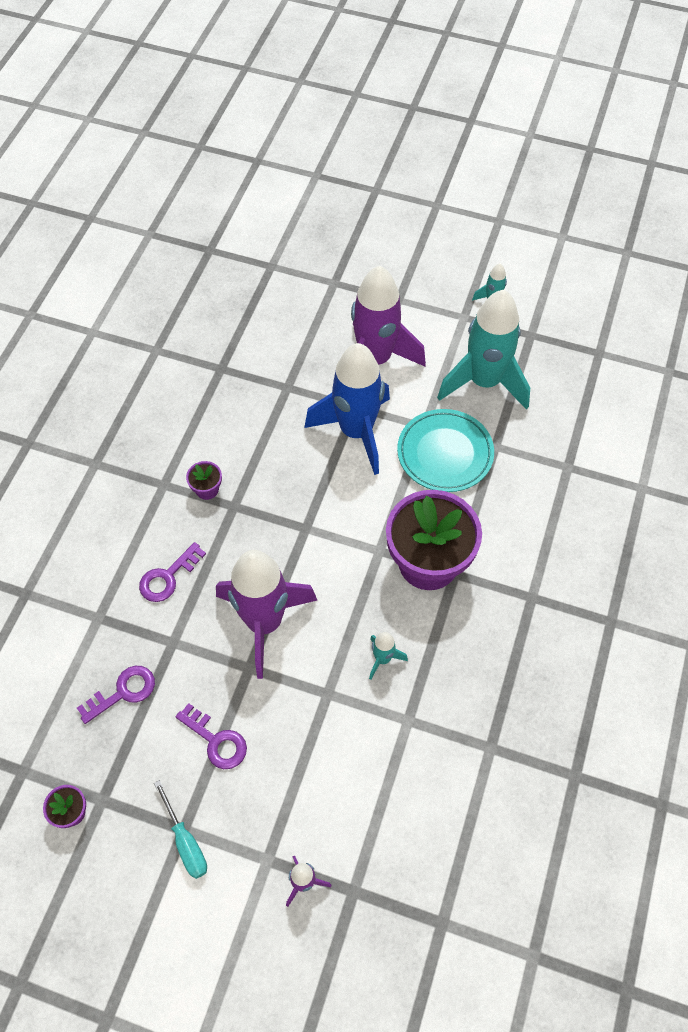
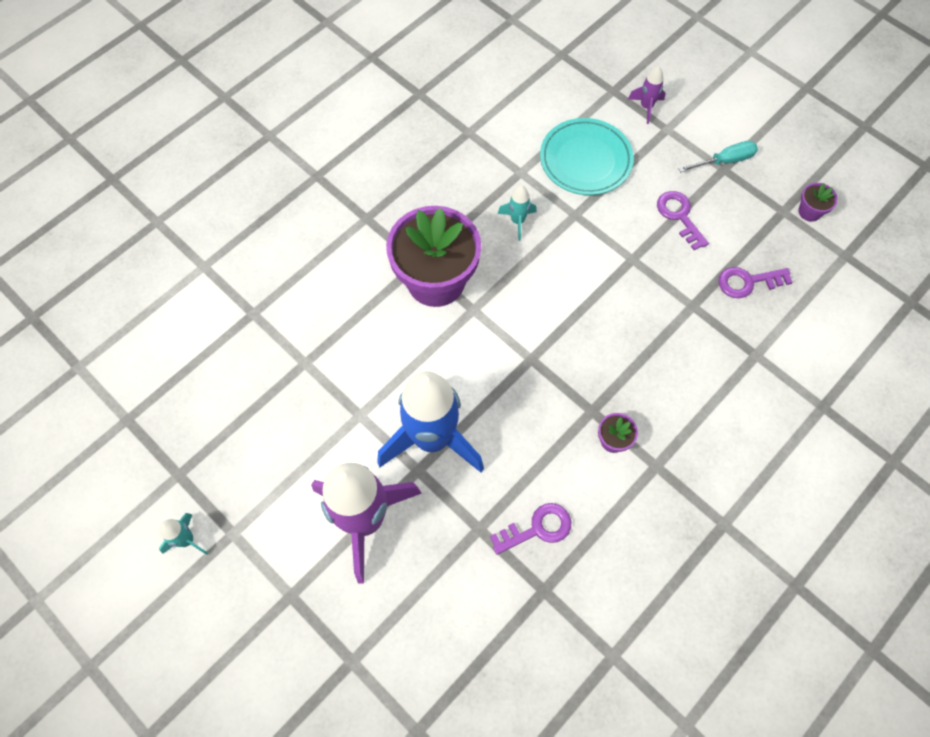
camera: 155 degrees left, 5 degrees up
purple key [139,542,206,602] -> purple key moved to [490,503,571,555]
turquoise screwdriver [154,780,207,879] -> turquoise screwdriver turned 75 degrees clockwise [678,141,758,172]
purple rocket [216,550,317,679] -> none
turquoise plate [397,409,494,492] -> turquoise plate moved to [540,118,634,195]
turquoise rocket [437,290,530,410] -> none

